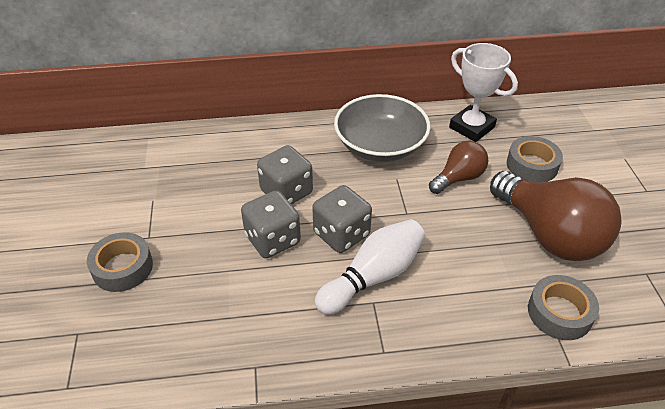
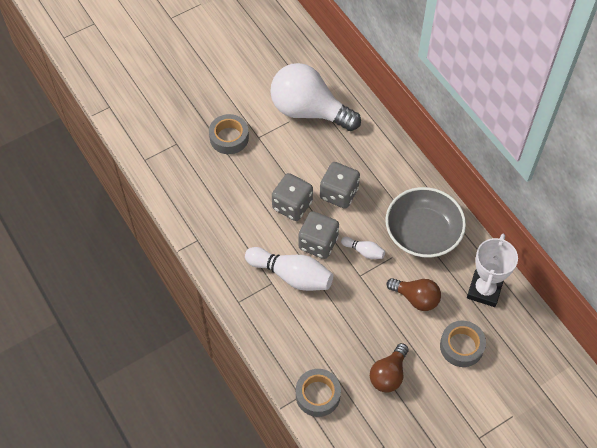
camera: 65 degrees right, 15 degrees up
brown light bulb [490,171,622,261] -> brown light bulb [370,343,409,393], size x0.54
none -> white light bulb [270,63,361,131]
none -> white bowling pin [341,237,385,259]

